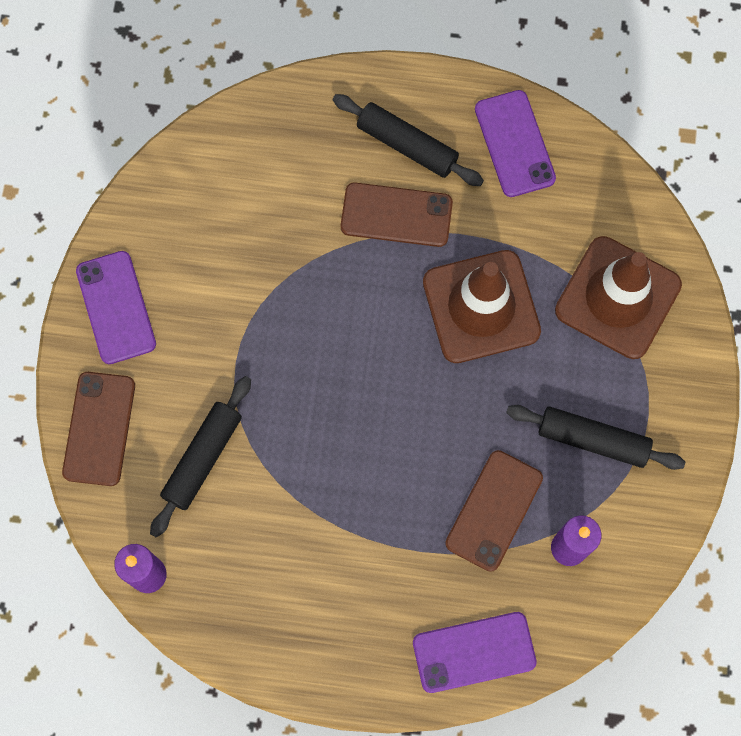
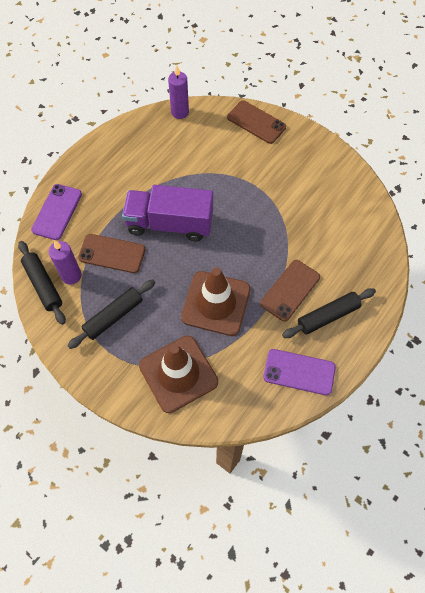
camera: 120 degrees right, 10 degrees down
purple phone [76,251,156,364] -> none
black rolling pin [150,376,251,538] -> black rolling pin moved to [18,241,66,325]
brown phone [445,450,543,572] -> brown phone turned 45 degrees counterclockwise [78,234,145,273]
none -> purple truck [122,185,213,242]

